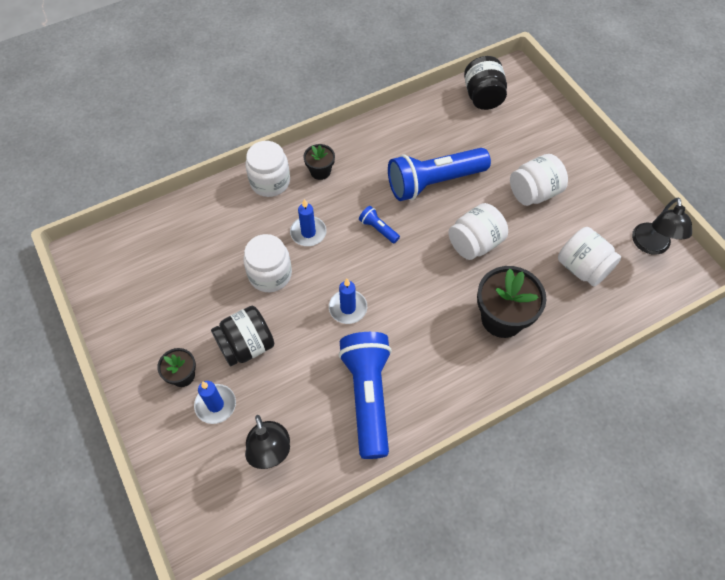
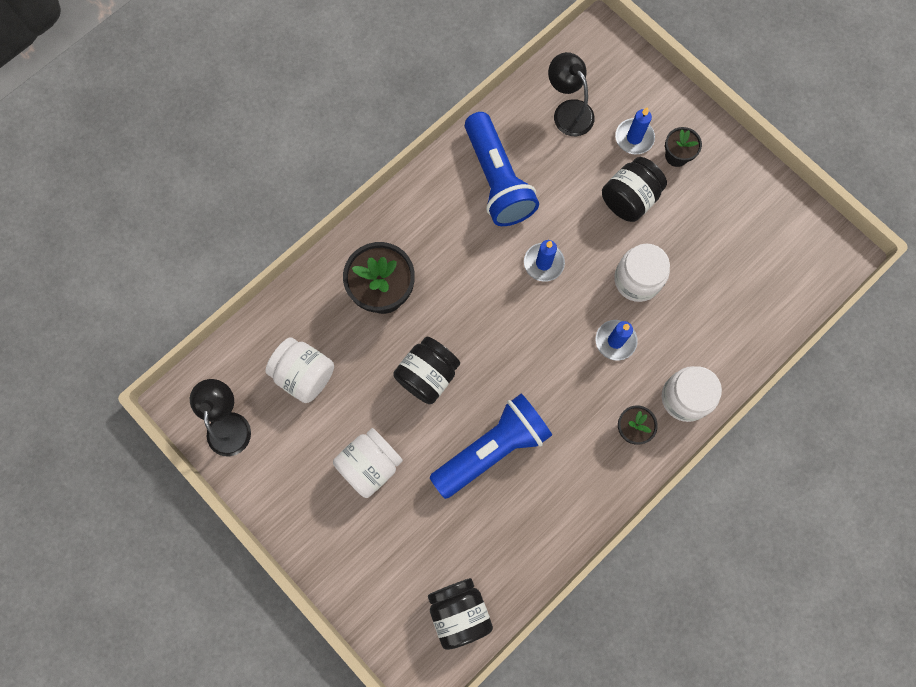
camera: 165 degrees right, 15 degrees up
blue flashlight [359,206,400,243] -> none
white jar [448,203,508,260] -> black jar [393,337,460,404]

